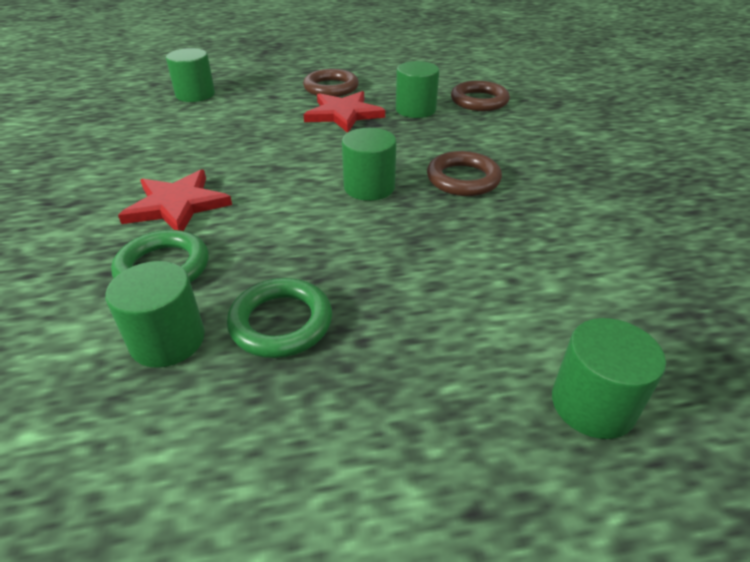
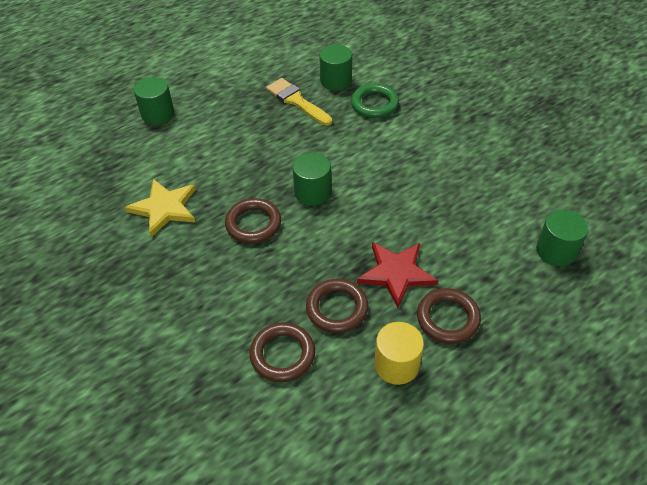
camera: 155 degrees right, 10 degrees up
red star [118,170,232,231] -> none
green ring [227,278,332,358] -> yellow brush [266,78,332,126]
green cylinder [396,61,439,118] -> brown ring [306,279,368,333]
none -> yellow star [125,179,196,237]
none -> yellow cylinder [374,322,424,385]

